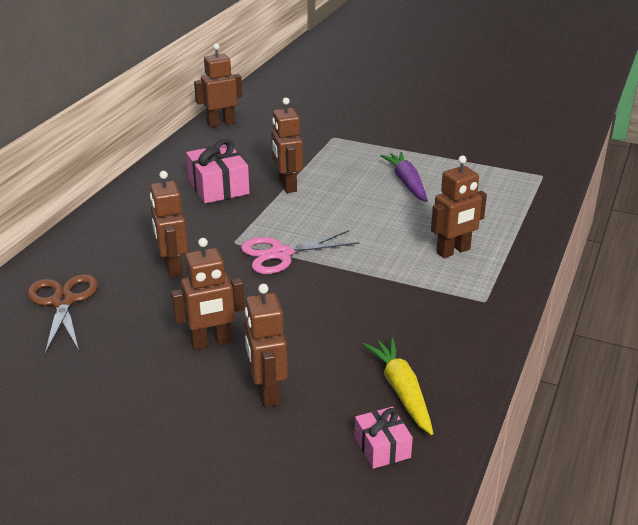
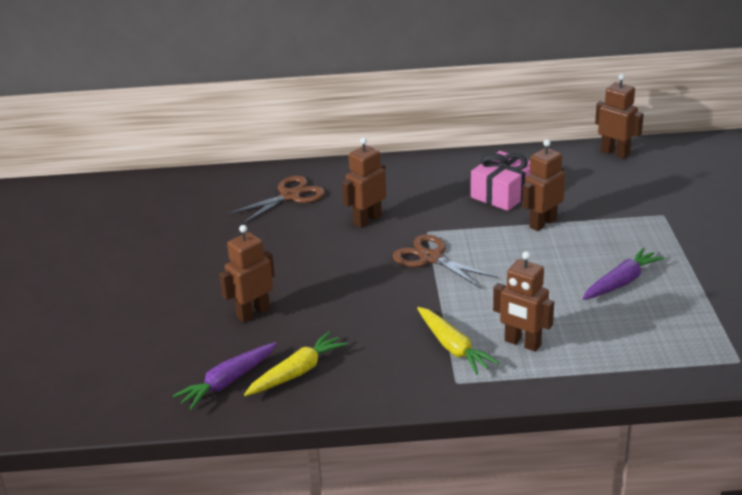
camera: 65 degrees right, 0 degrees up
brown robot [171,238,245,350] -> none
pink scissors [241,230,360,274] -> brown scissors [392,234,498,289]
pink gift [355,407,413,469] -> purple carrot [173,342,277,410]
none -> yellow carrot [417,307,499,374]

